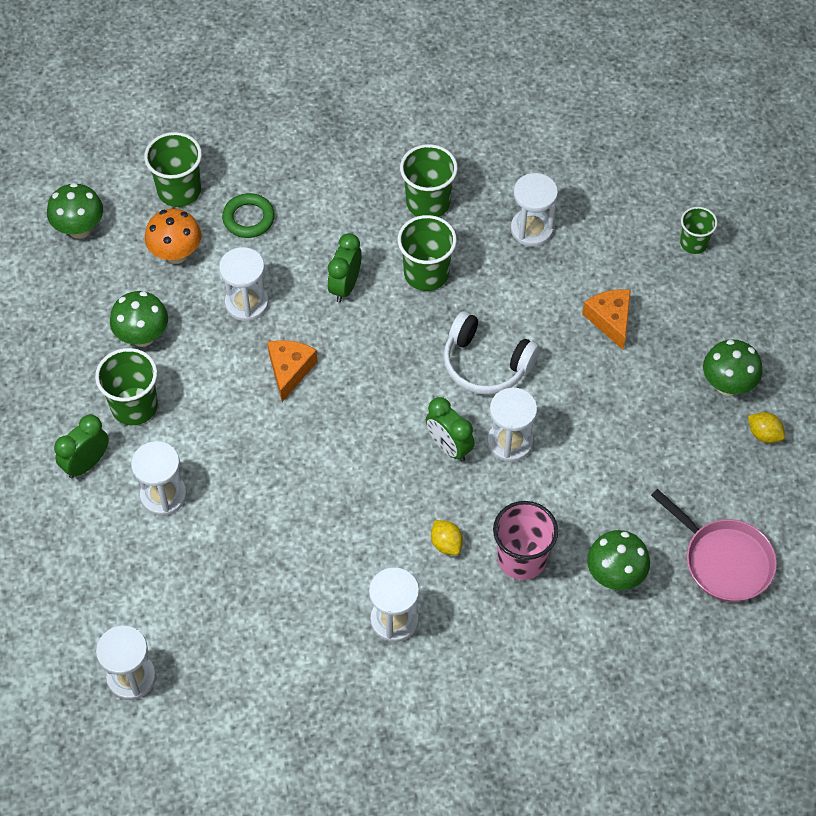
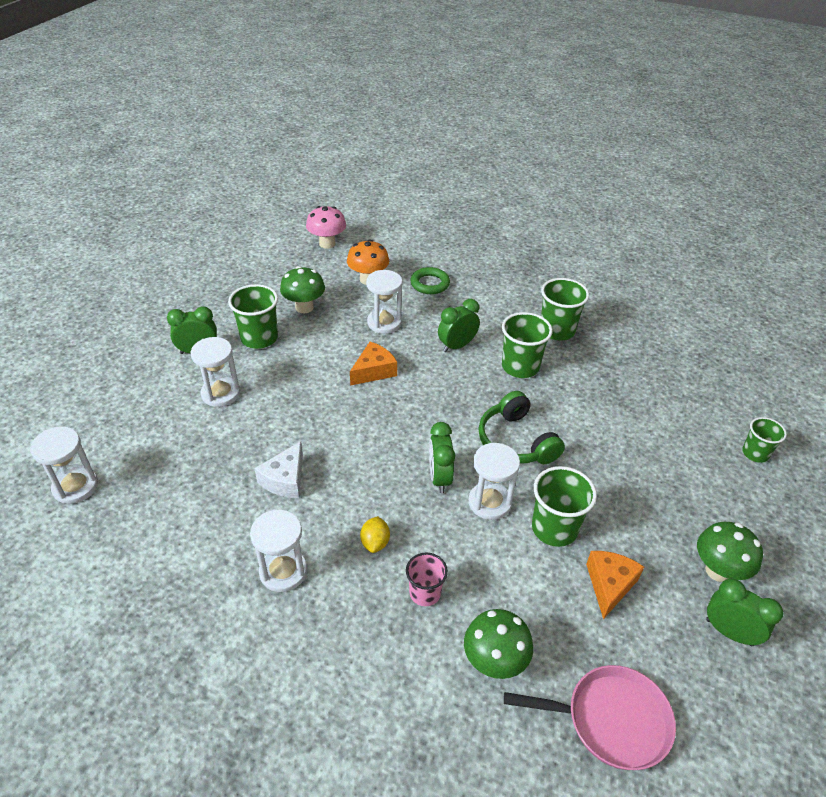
camera: 35 degrees right, 15 degrees down
green mushroom [47,183,103,239] -> pink mushroom [306,206,346,249]
green cup [144,132,202,207] -> green cup moved to [532,466,597,547]
white headphones [443,311,540,395] -> green headphones [478,391,565,464]
pink cup [493,501,558,580] -> pink cup [406,552,448,606], size x0.63
white hourglass [511,173,558,247] -> none
orange cheese [582,289,631,350] -> orange cheese moved to [586,551,644,619]
pink pan [651,489,777,602] -> pink pan turned 75 degrees counterclockwise [504,665,676,770]
yellow lemon [748,412,785,443] -> green clock [706,579,783,646]
none -> white cheese [254,441,303,498]

